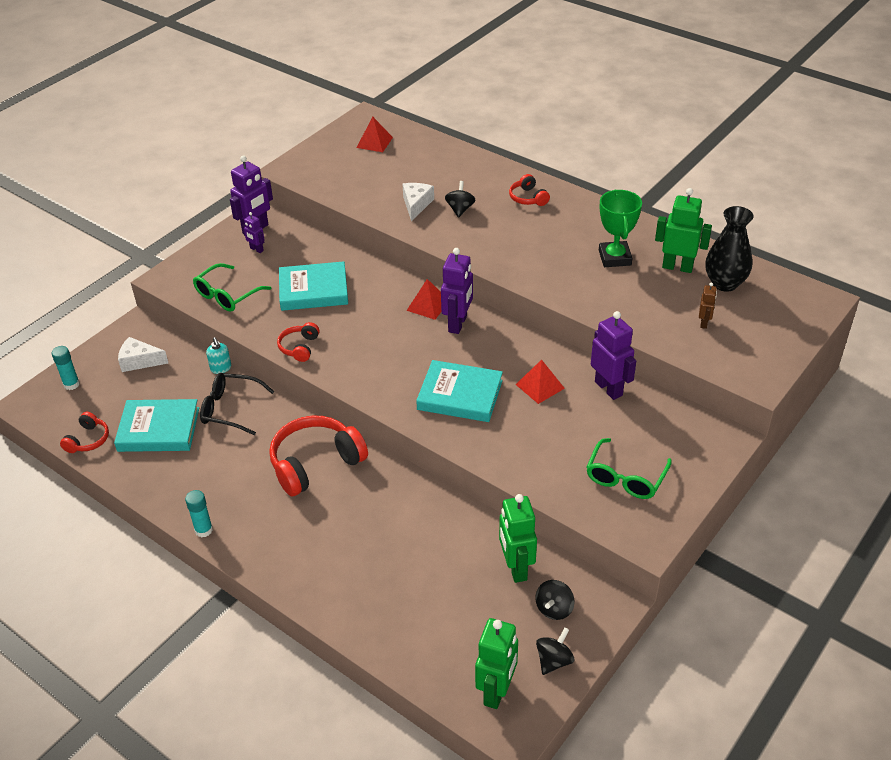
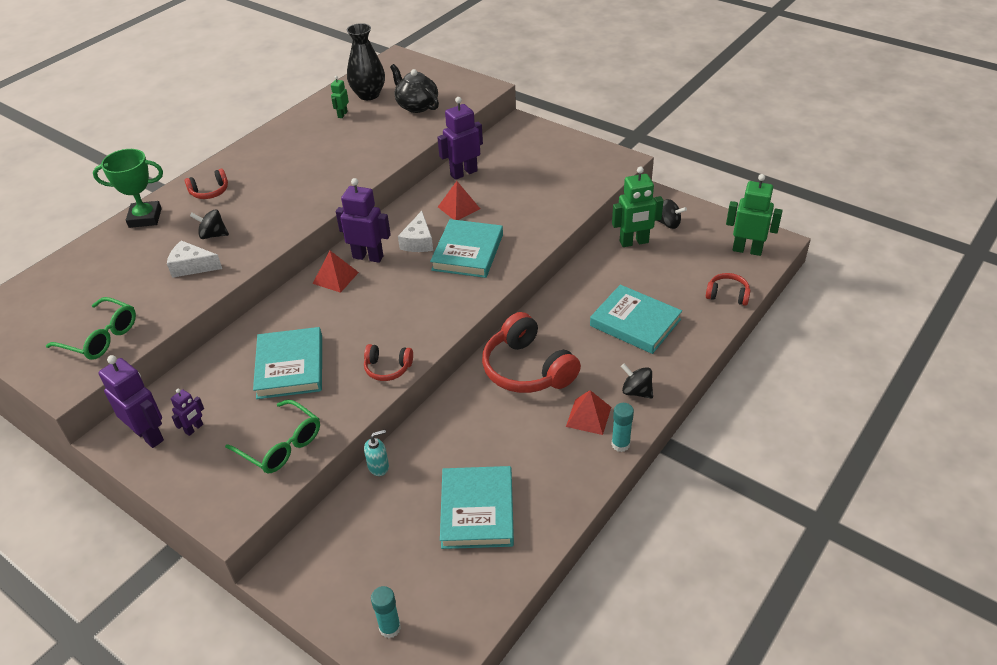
camera: 90 degrees left, 0 degrees up
red headphones [60,412,109,453] -> red headphones moved to [706,273,751,306]
white cheese [118,337,168,372] -> white cheese moved to [398,211,433,252]
black glasses [200,373,275,435] -> none
red pyramid [357,117,393,152] -> red pyramid moved to [566,390,611,435]
black spinning top [536,627,574,675] -> black spinning top moved to [621,364,653,399]
green glasses [587,438,672,499] -> green glasses moved to [46,297,136,360]
green trophy [599,190,642,267] -> green trophy moved to [93,149,163,228]
green robot [655,188,712,273] -> green robot [331,76,349,118], size x0.52
brown robot [699,282,717,329] -> black teapot [390,64,439,113]
none -> turquoise book [590,285,682,354]

